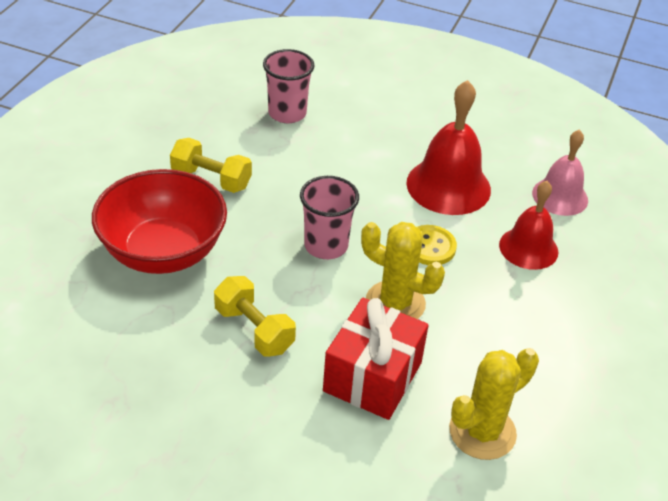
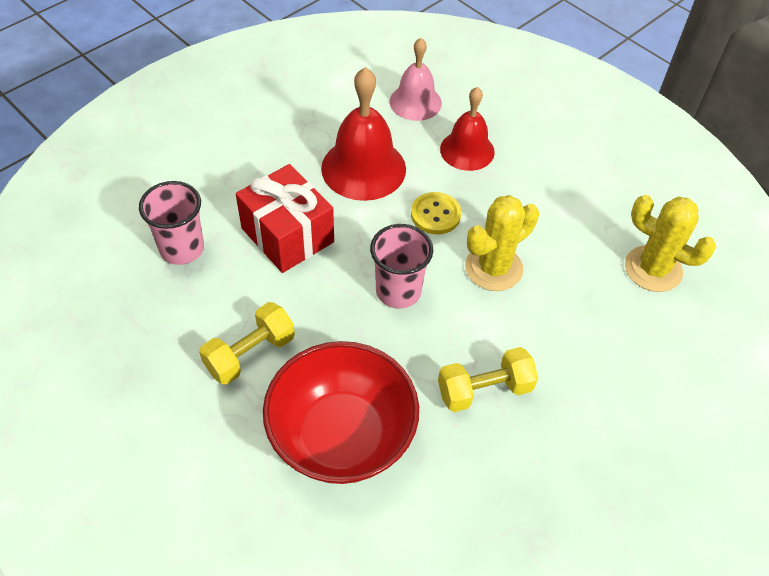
camera: 65 degrees left, 10 degrees up
red gift [323,298,429,420] -> red gift moved to [236,164,334,273]
yellow cactus [449,348,539,460] -> yellow cactus turned 45 degrees counterclockwise [625,195,716,292]

